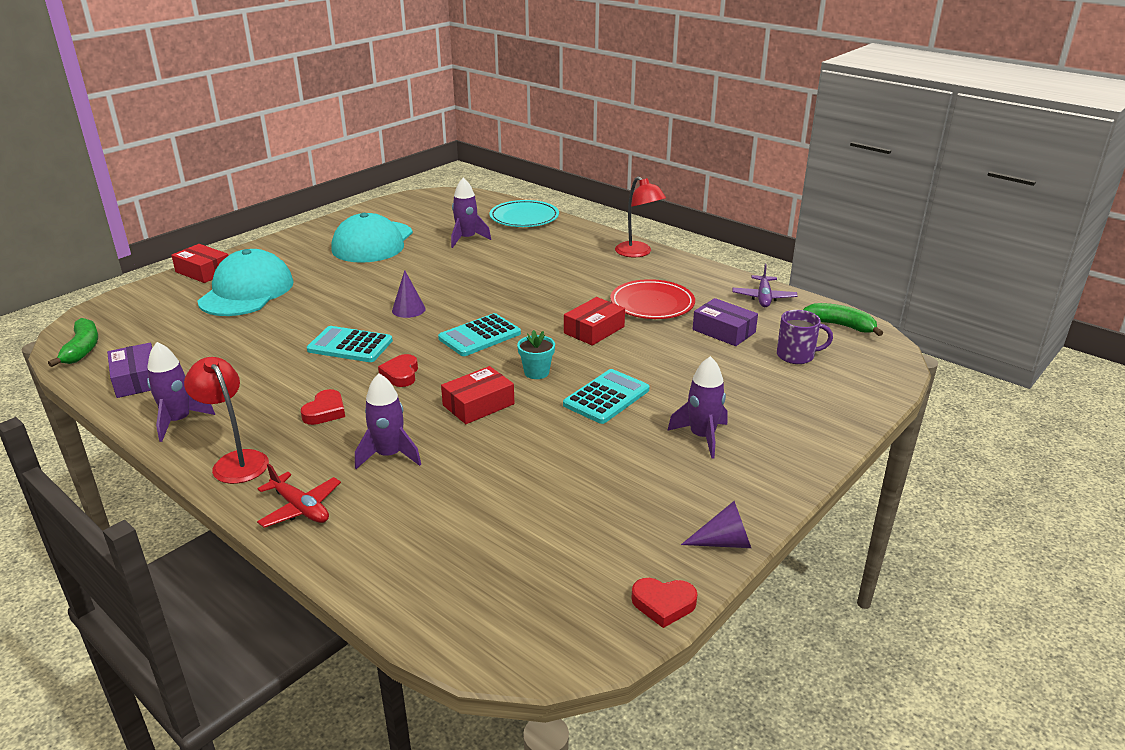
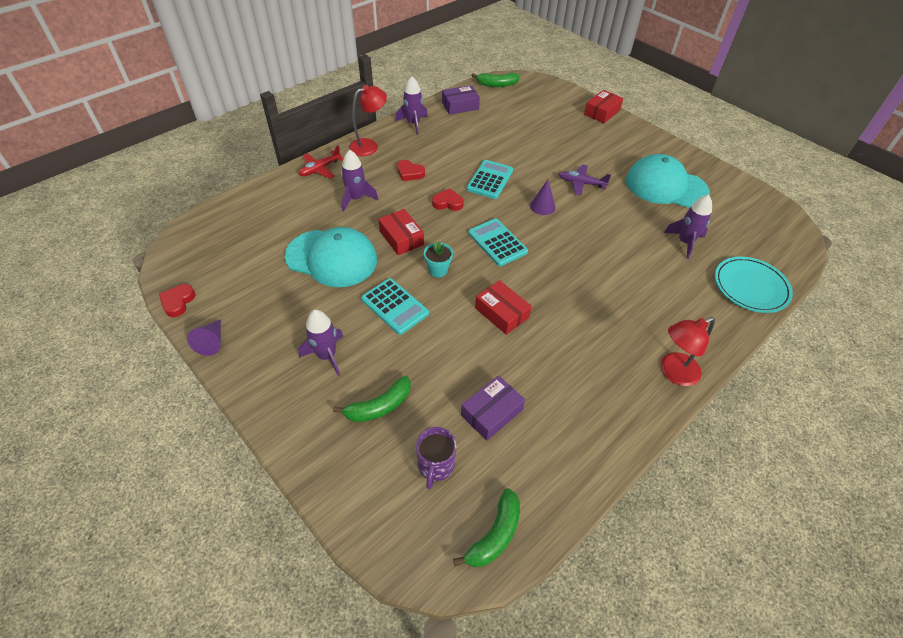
camera: 95 degrees right, 20 degrees up
turquoise cap [197,249,294,316] -> turquoise cap moved to [285,227,377,287]
red plate [610,279,695,319] -> none
purple plane [732,264,797,307] -> purple plane moved to [559,164,611,195]
none -> green banana [333,376,411,422]

